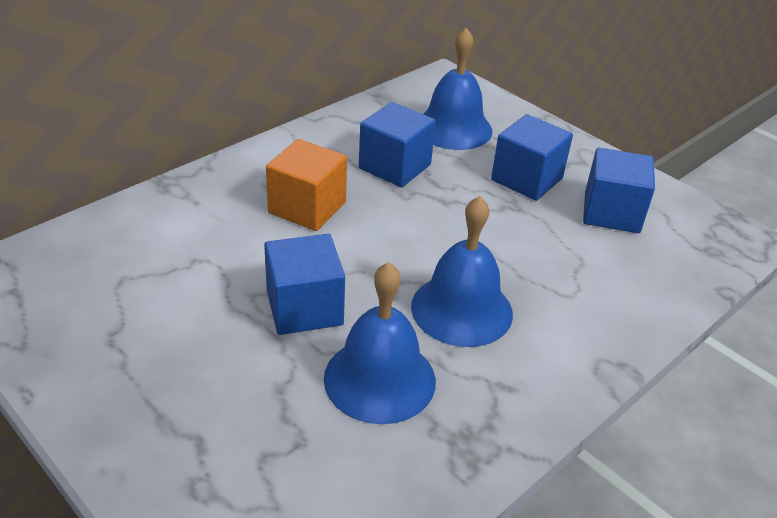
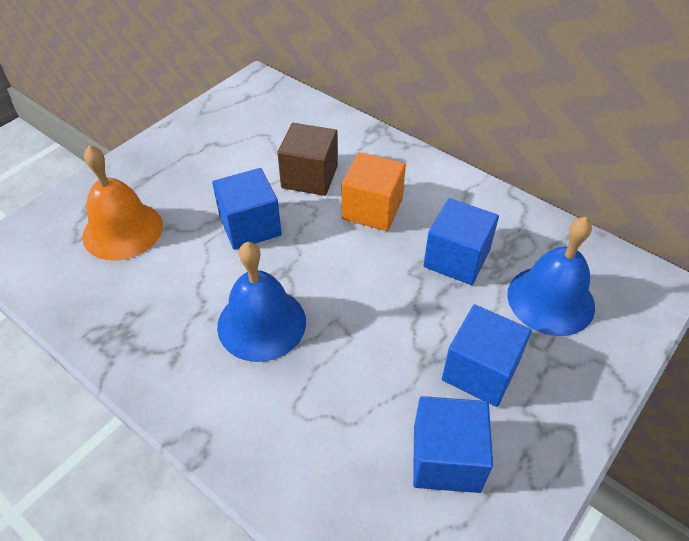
camera: 85 degrees right, 10 degrees up
blue bell [324,262,436,424] -> none
none -> orange bell [82,145,163,261]
none -> brown cube [277,123,338,196]

